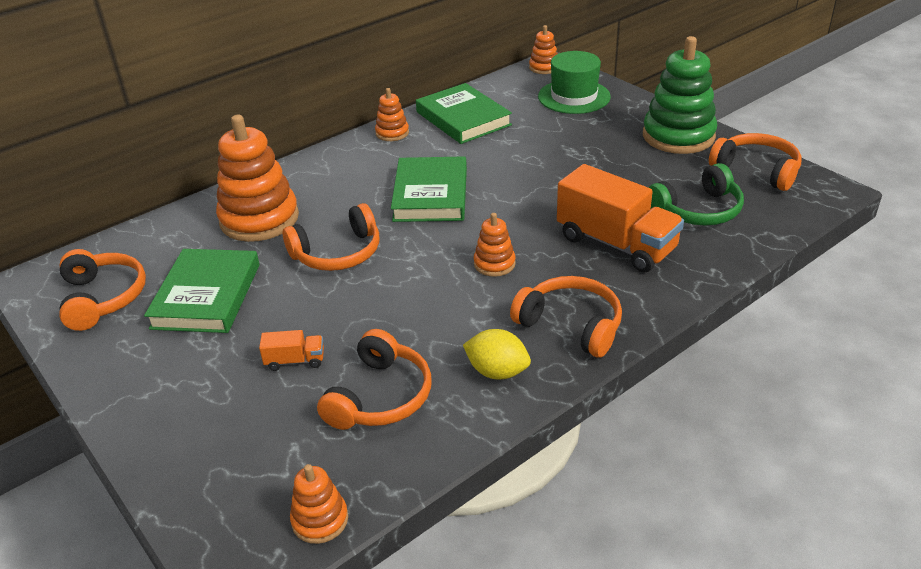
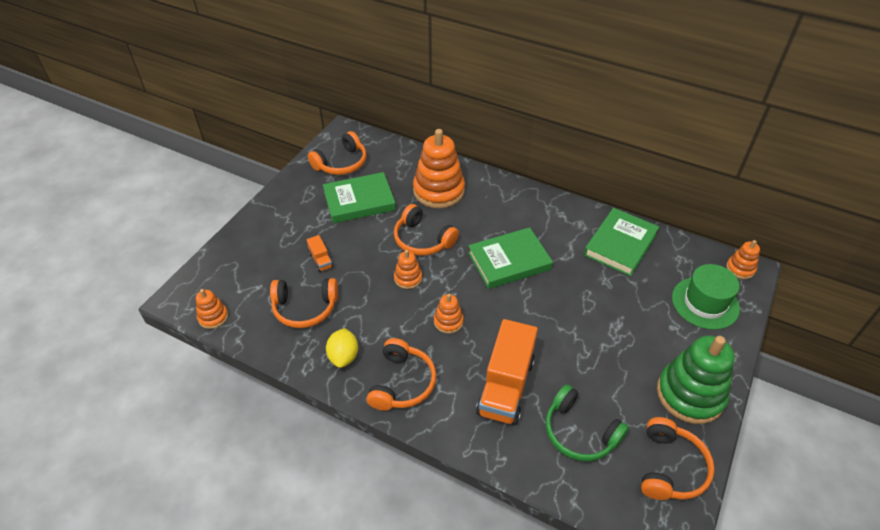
camera: 65 degrees right, 10 degrees up
orange stacking toy [375,88,409,141] -> orange stacking toy moved to [394,250,422,289]

